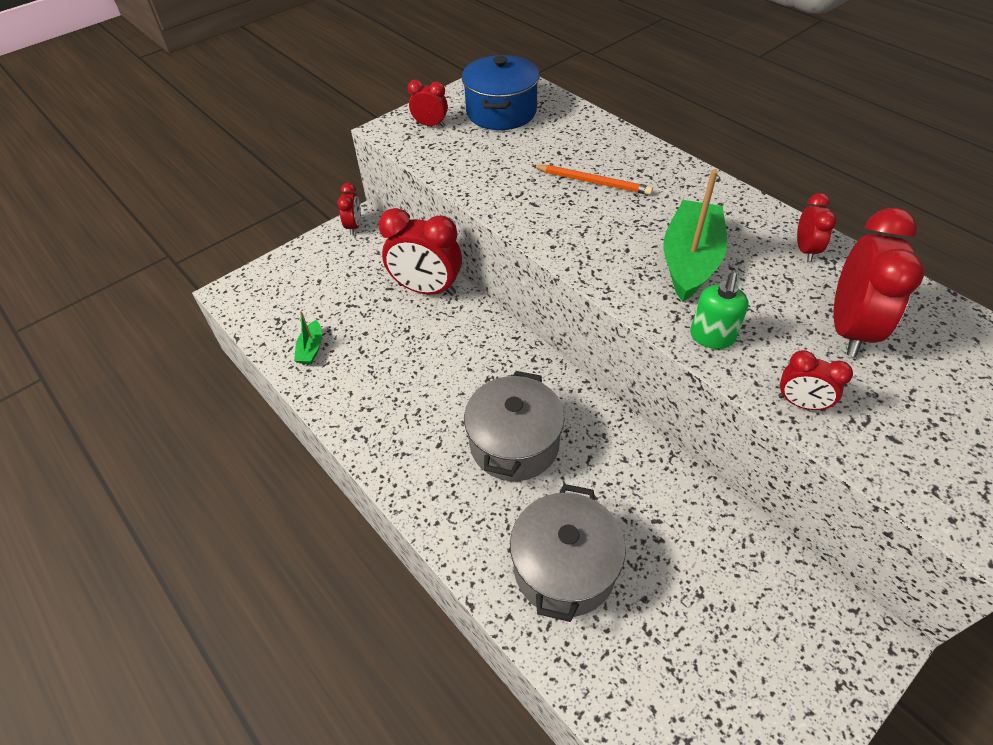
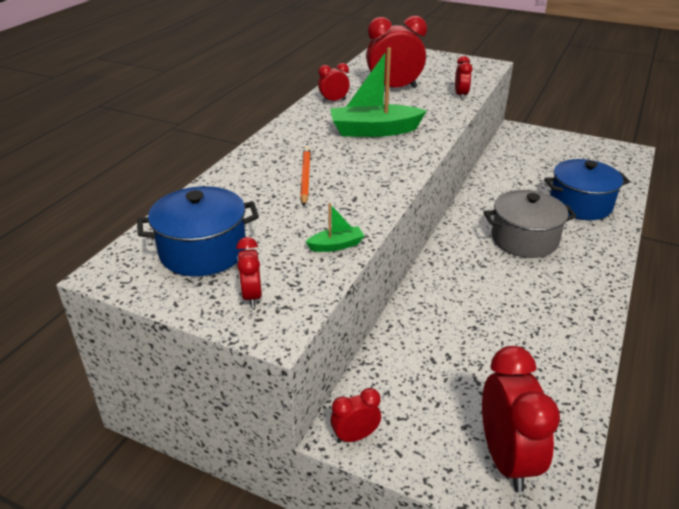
camera: 115 degrees left, 15 degrees down
green boat [294,311,322,364] -> green boat moved to [306,203,365,252]
red clock [379,208,462,296] -> red clock moved to [482,346,560,492]
grey pot [510,484,626,622] -> blue pot [544,159,630,220]
green soap dispenser [690,272,749,349] -> none

